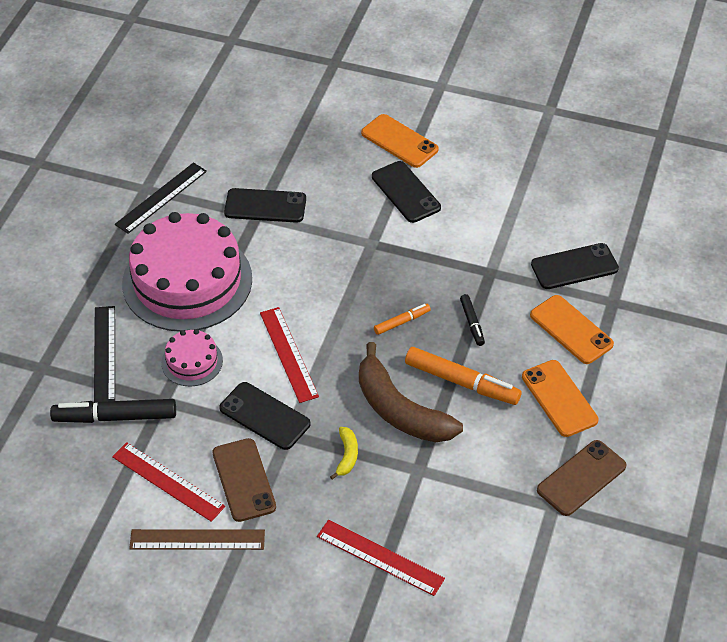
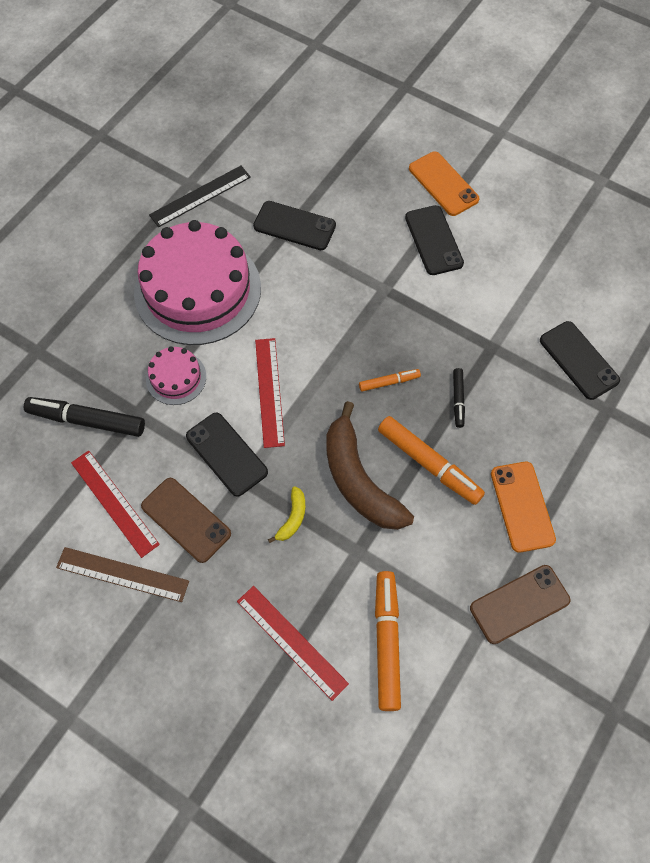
camera: 15 degrees right, 15 degrees up
black ruler [94,306,115,403] -> none
brown phone [213,438,276,522] -> brown phone turned 45 degrees counterclockwise [141,478,231,563]
orange phone [530,295,614,364] -> none
black phone [531,243,619,289] -> black phone turned 60 degrees clockwise [540,321,620,400]
none -> orange marker [375,571,401,711]

